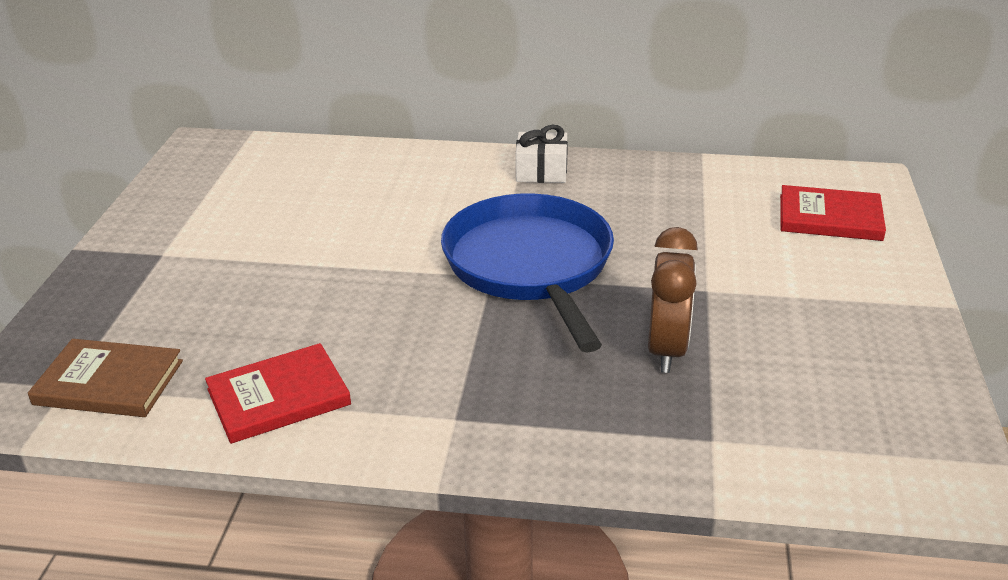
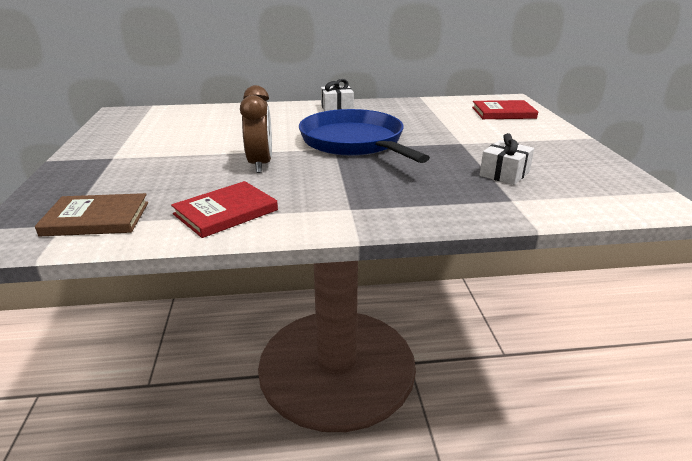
camera: 15 degrees left, 5 degrees down
brown clock [648,227,698,373] -> brown clock moved to [240,85,272,173]
none -> white gift [480,133,534,185]

